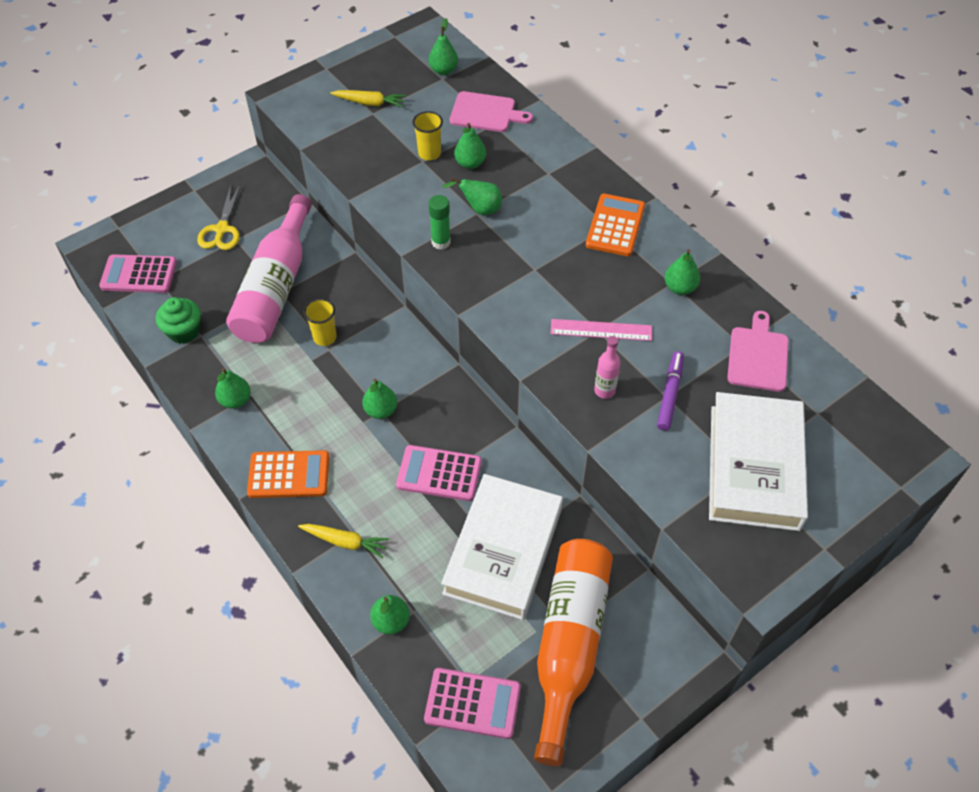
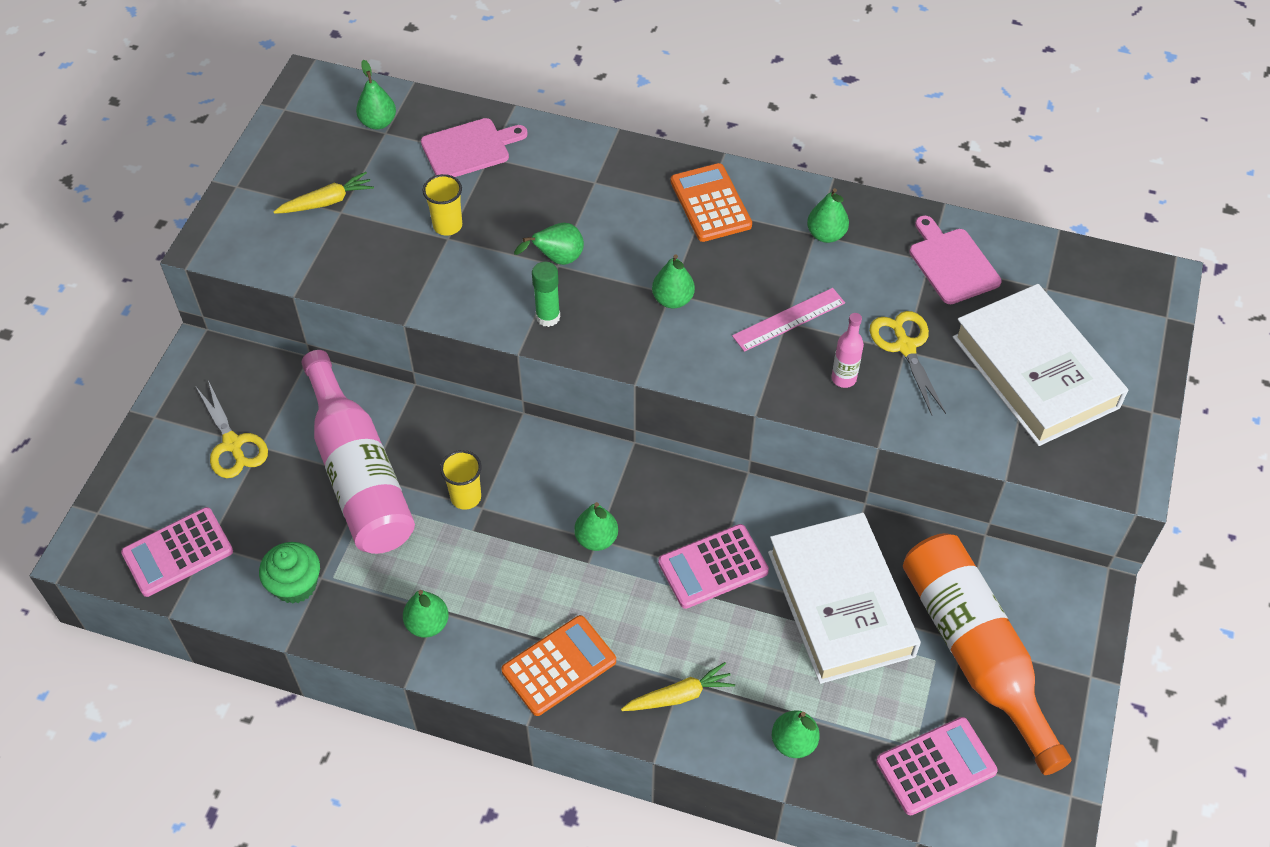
camera: 35 degrees left, 0 degrees up
green pear [454,123,486,169] -> green pear moved to [652,254,695,308]
purple marker [657,351,684,431] -> yellow scissors [870,311,946,415]

